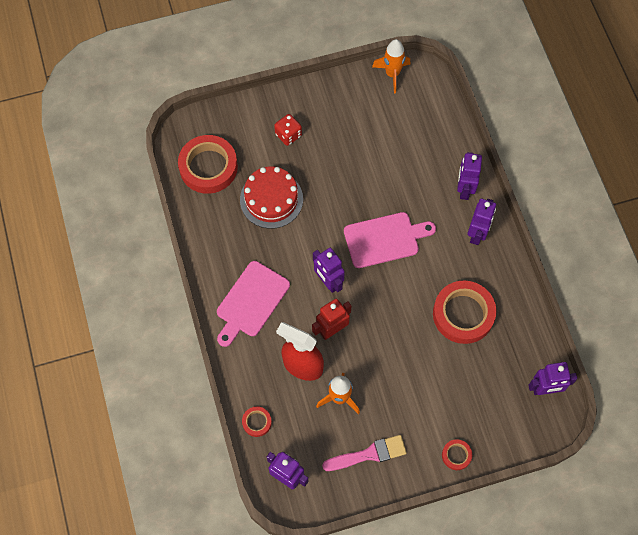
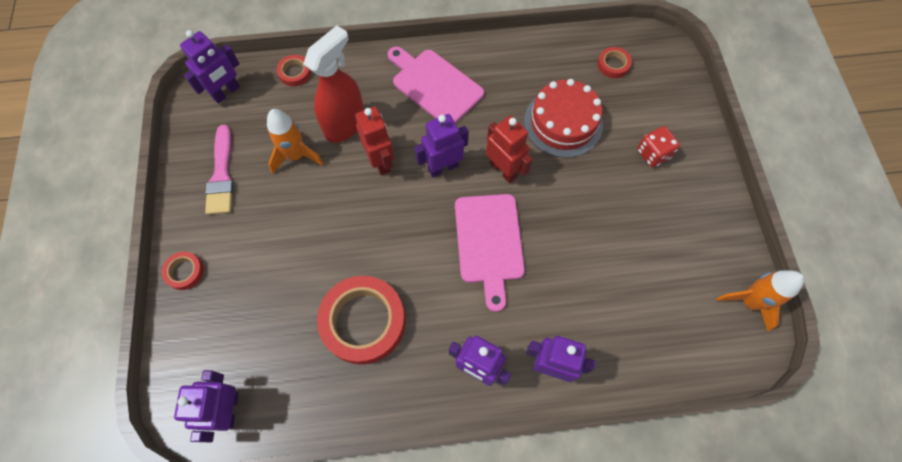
camera: 100 degrees right, 0 degrees up
red tape [178,135,238,194] -> red tape [597,47,632,78], size x0.46
none -> red robot [486,116,533,183]

